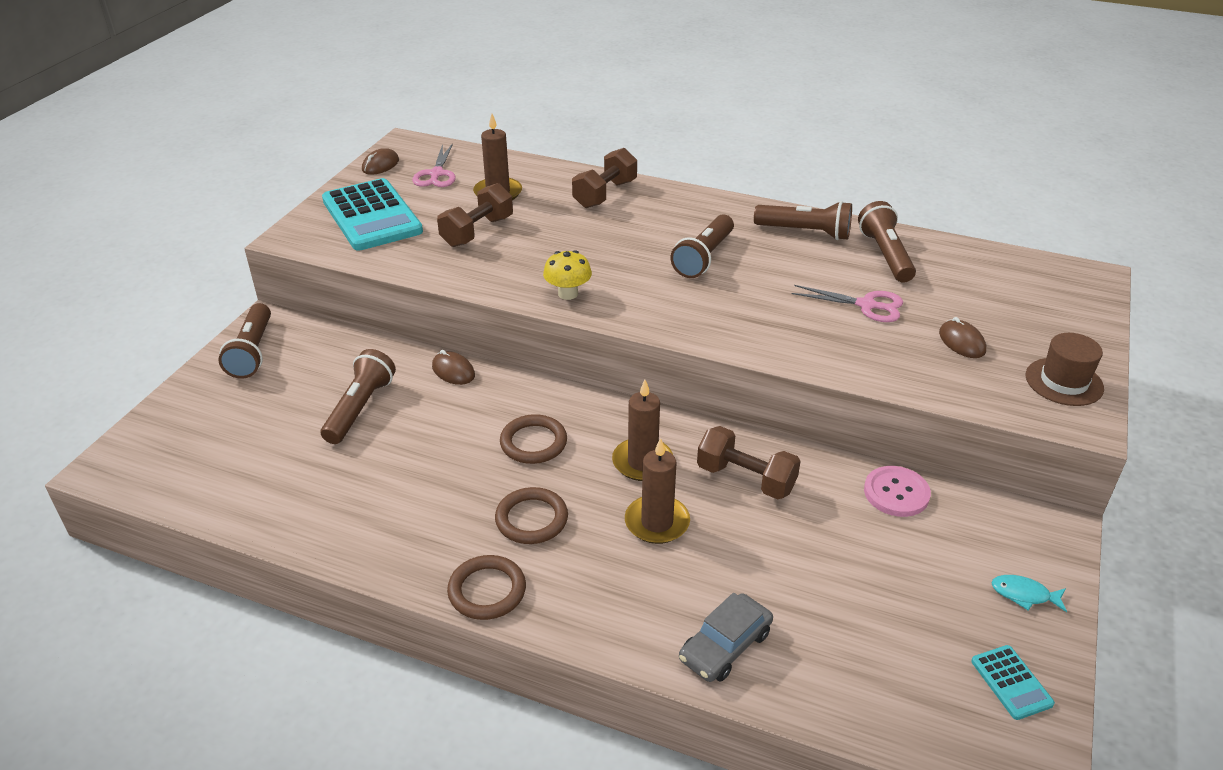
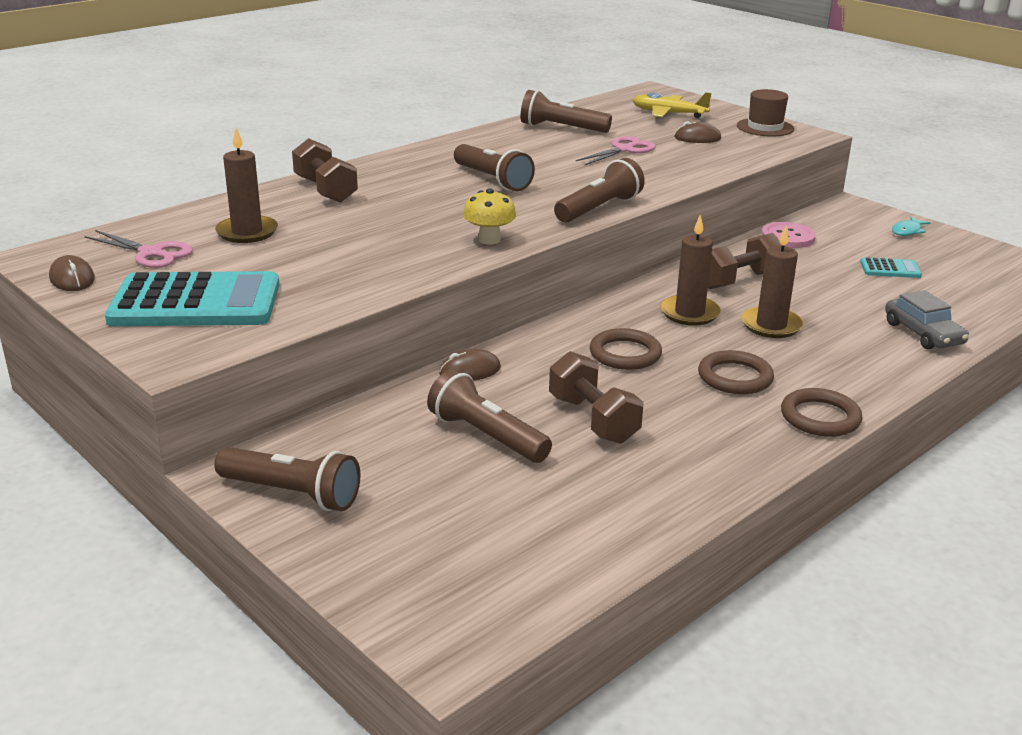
camera: 65 degrees left, 10 degrees down
brown dumbbell [437,183,513,247] -> brown dumbbell moved to [549,351,643,444]
brown flashlight [754,201,852,240] -> brown flashlight moved to [554,158,645,222]
turquoise calculator [971,645,1055,720] -> turquoise calculator moved to [860,257,922,278]
none -> yellow plane [633,92,712,118]

